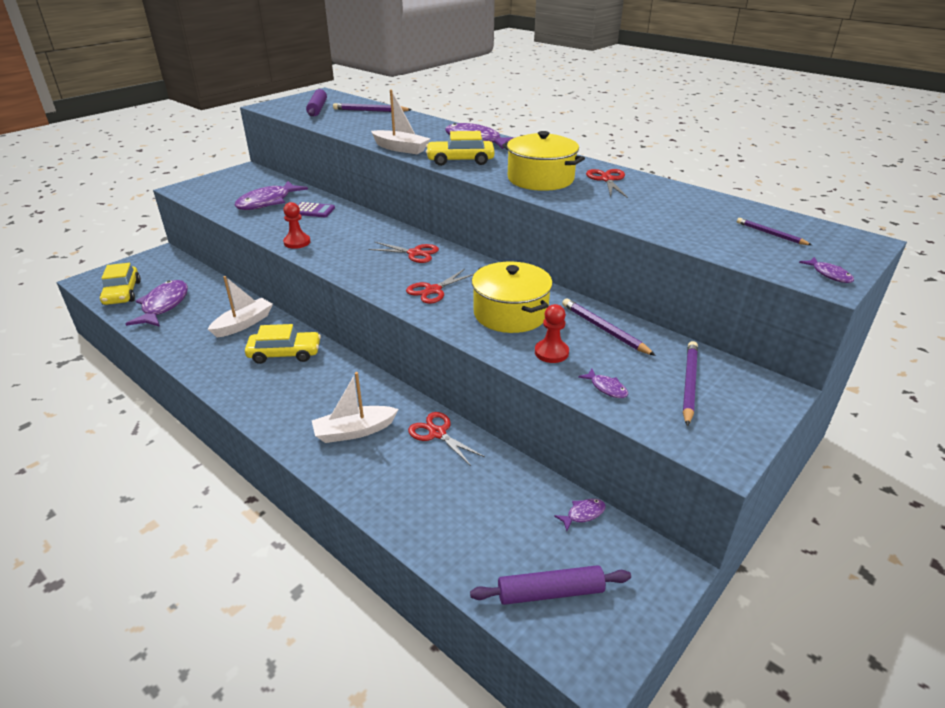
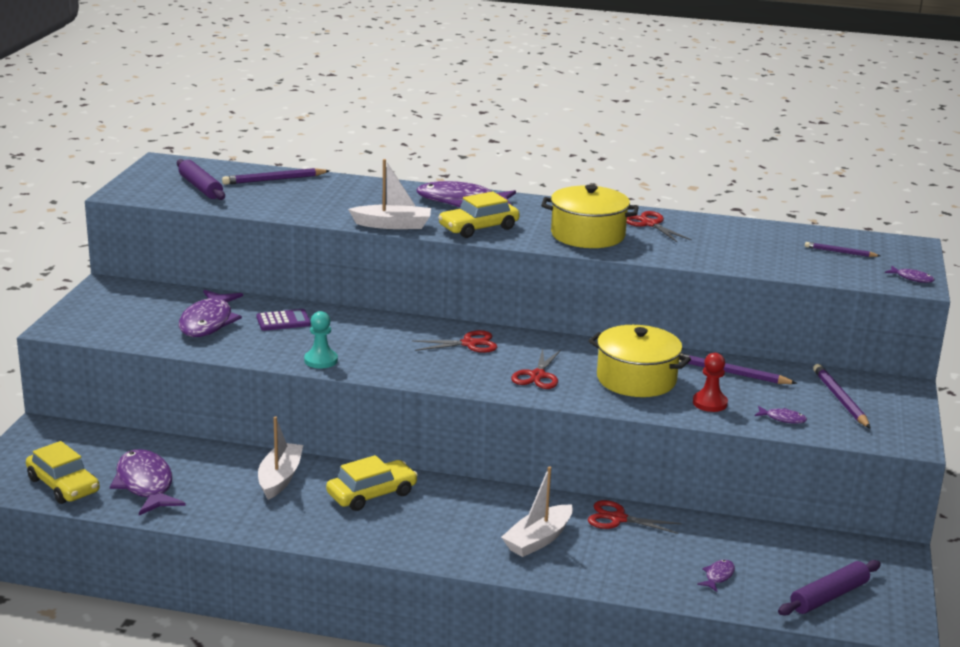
camera: 30 degrees left, 10 degrees down
red pawn [283,202,311,249] -> turquoise pawn [304,311,338,369]
purple fish [554,499,606,531] -> purple fish moved to [697,560,735,592]

